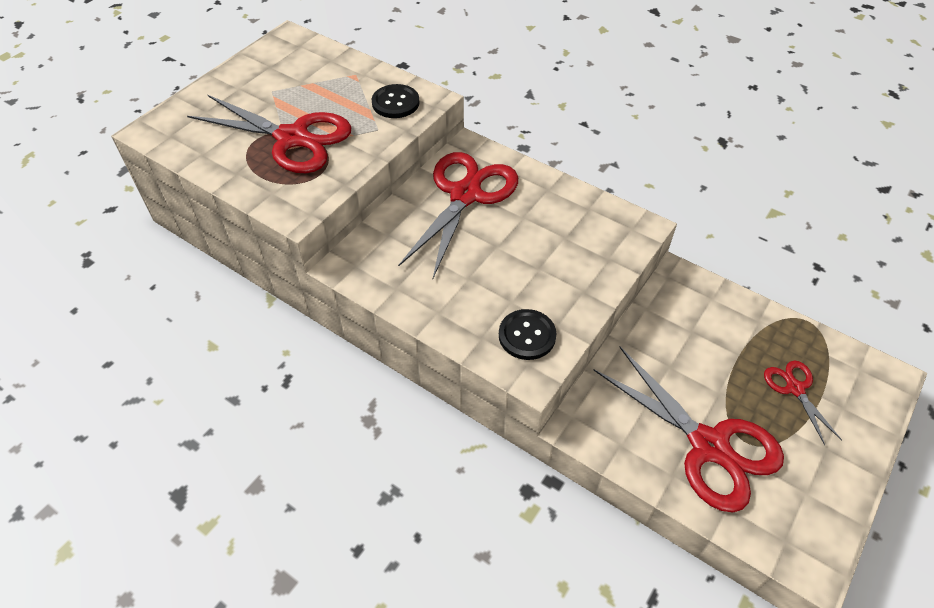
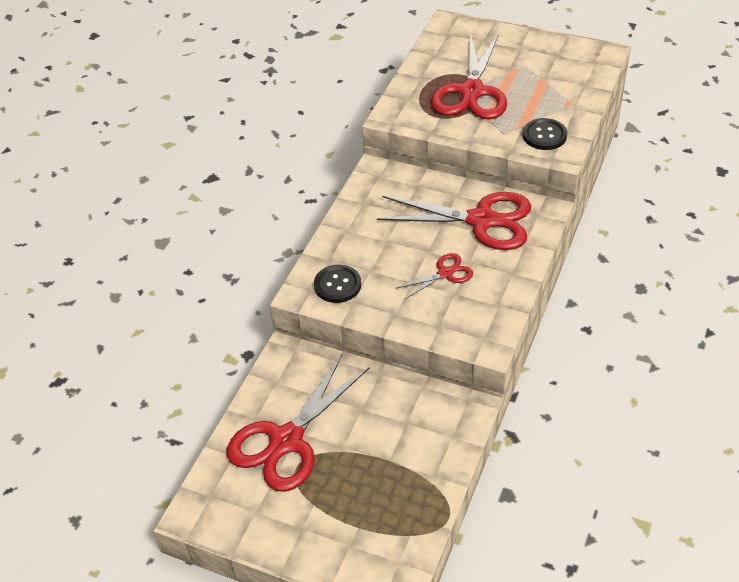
camera: 80 degrees right, 5 degrees down
red scissors [764,361,842,445] -> red scissors moved to [397,253,473,299]

